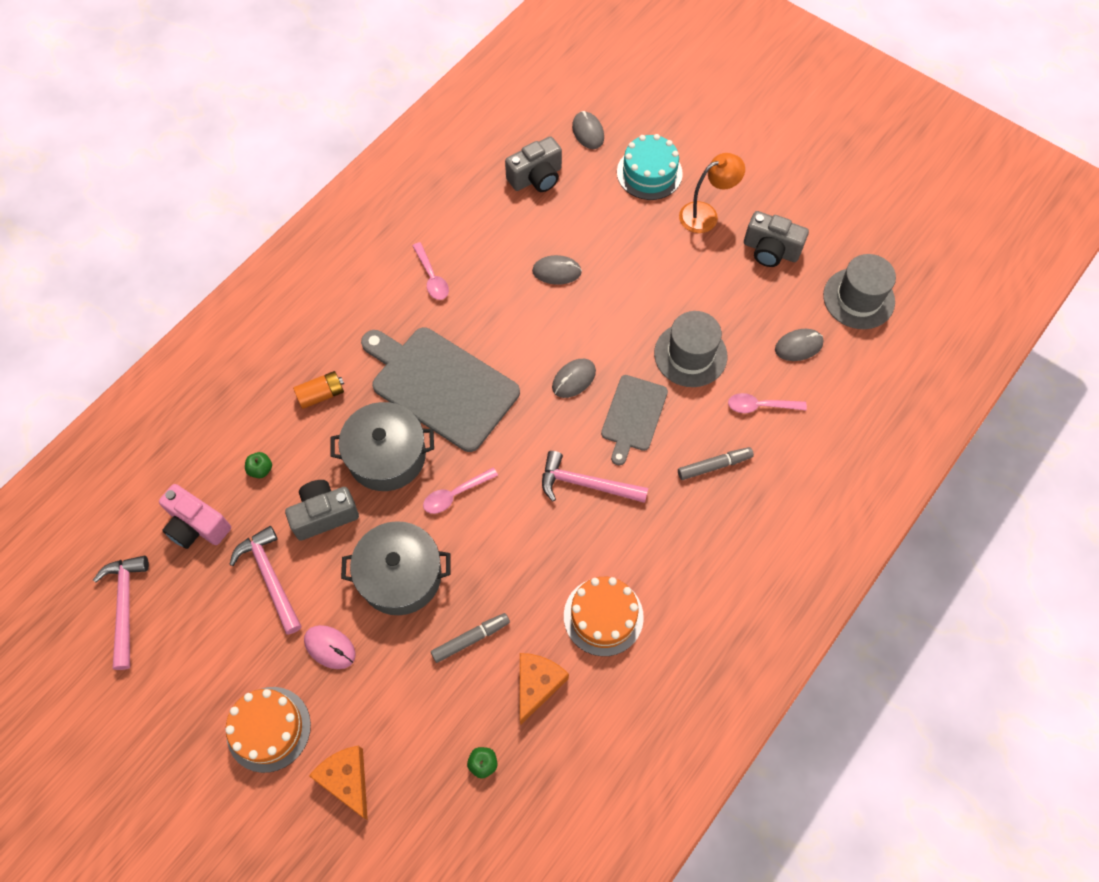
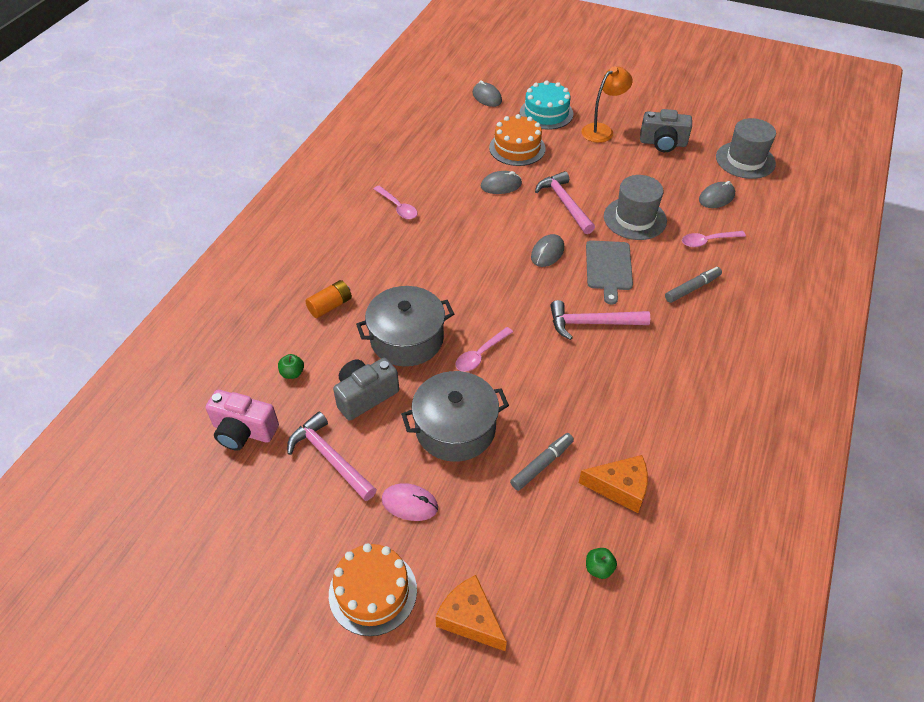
camera: 15 degrees left, 15 degrees down
pink hammer [93,556,149,670] -> pink hammer moved to [535,171,595,234]
grey cutting board [361,327,520,452] -> none
grey camera [505,136,562,192] -> none
orange cheese [520,653,569,725] -> orange cheese turned 90 degrees clockwise [579,455,648,513]
orange cake [564,577,644,656] -> orange cake moved to [489,114,546,166]

